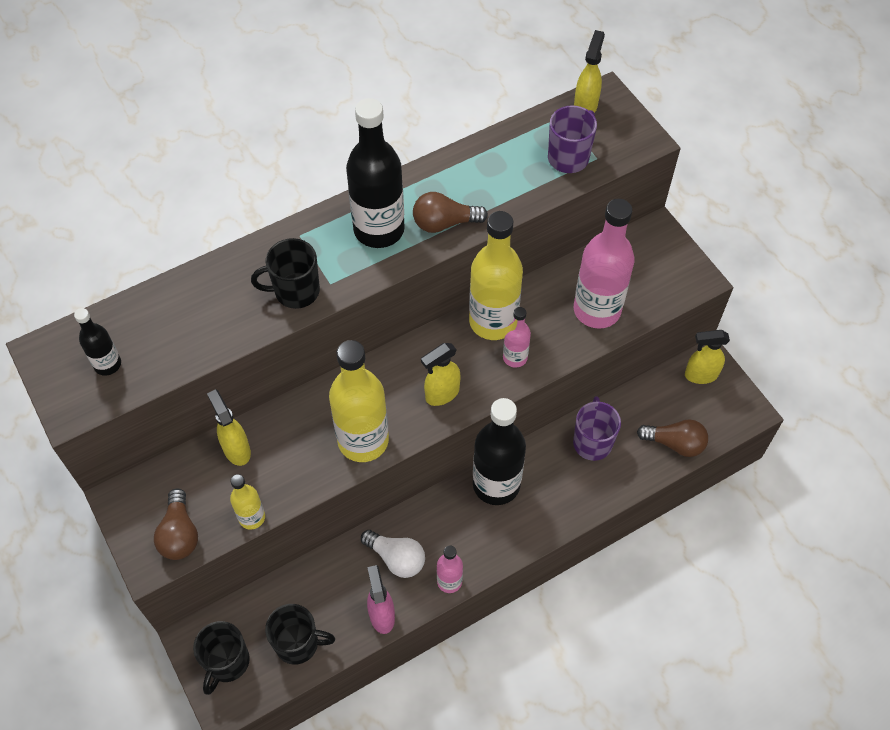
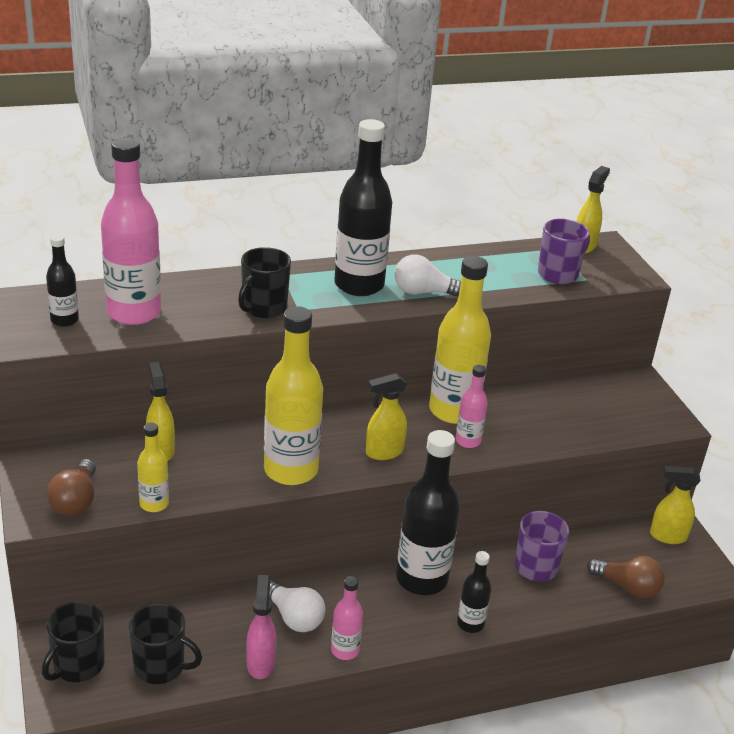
camera: 10 degrees right, 25 degrees down
black mug [251,238,320,309] -> black mug turned 60 degrees counterclockwise [238,247,291,318]
brown light bulb [413,192,488,233] -> white light bulb [394,255,461,297]
pink bottle [574,199,635,329] -> pink bottle moved to [101,138,161,325]
none -> black bottle [457,551,491,633]

